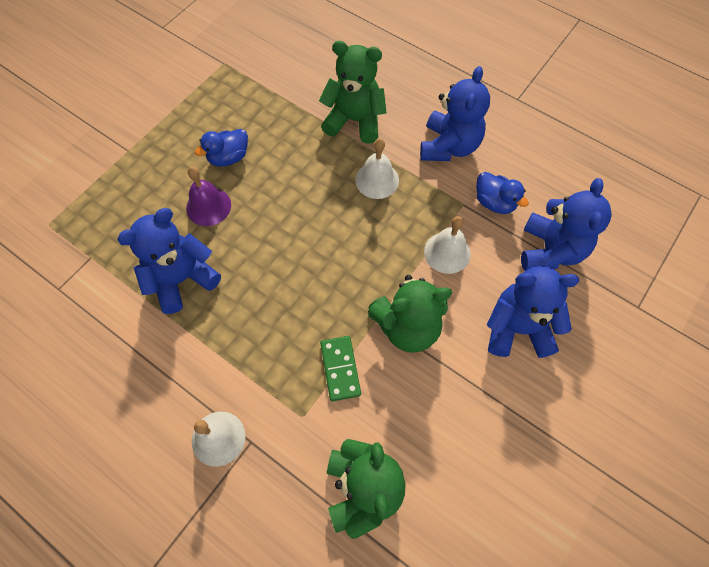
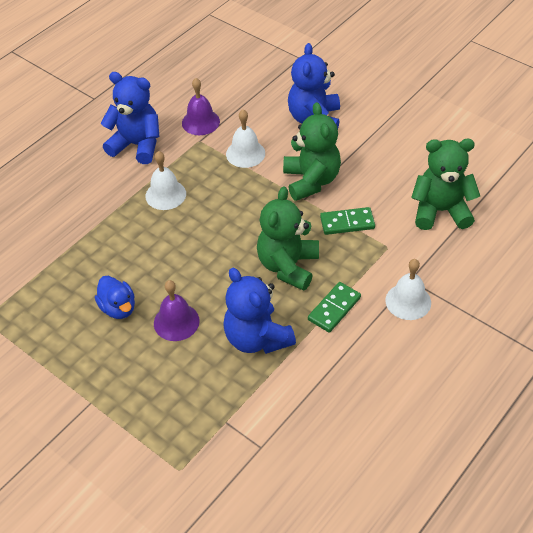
camera: 85 degrees left, 15 degrees down
green teddy bear [319,41,387,143] -> green teddy bear moved to [257,186,319,291]
blue duck [476,172,529,214] -> purple bell [182,78,220,135]
blue teddy bear [521,178,612,271] -> none
none -> green domino [308,282,361,333]

